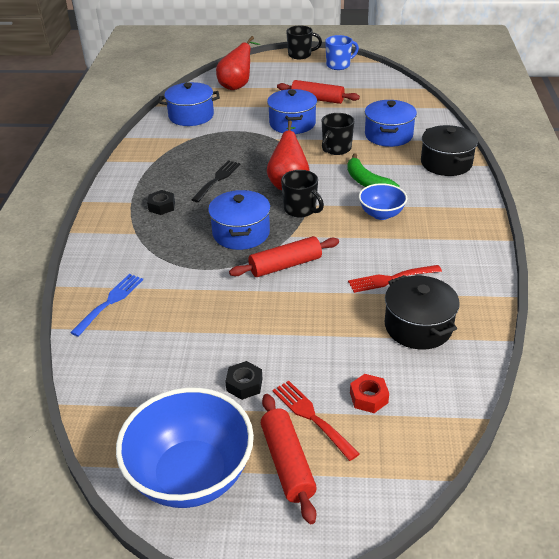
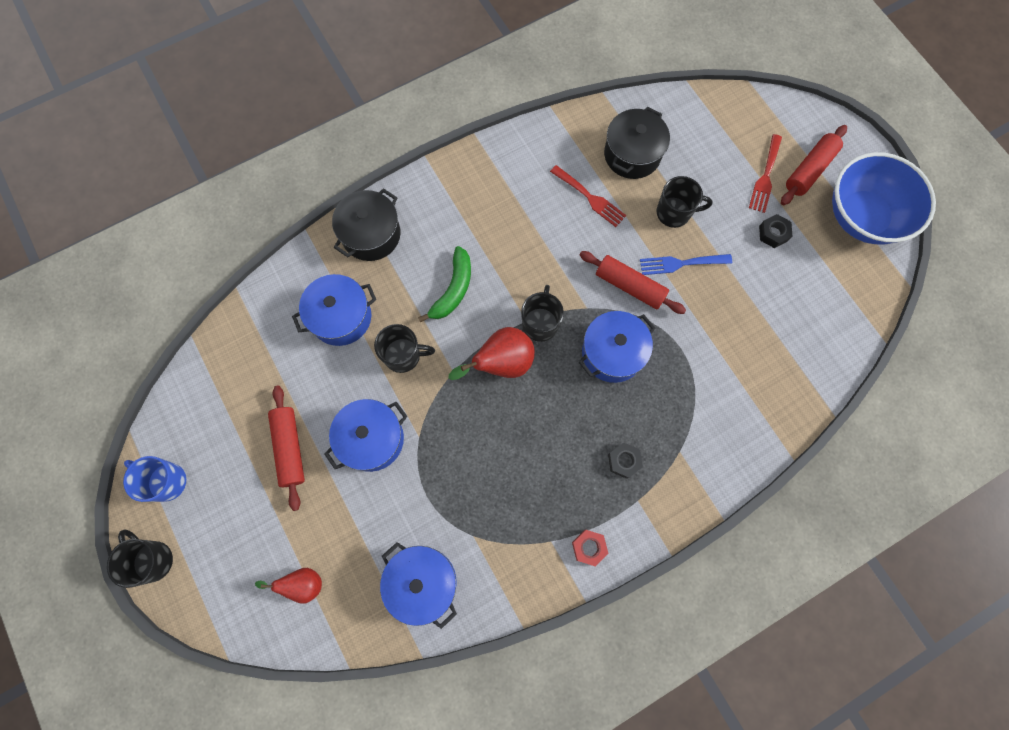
camera: 125 degrees left, 35 degrees up
blue fork [70,274,143,337] -> blue fork moved to [640,254,732,275]
black fork [191,160,241,202] -> none
red pear [216,36,261,90] -> red pear [255,568,322,604], size x0.62
red nut [350,374,389,413] -> red nut moved to [572,530,609,567]
blue bowl [359,183,407,220] -> none
none -> black mug [656,176,713,228]

